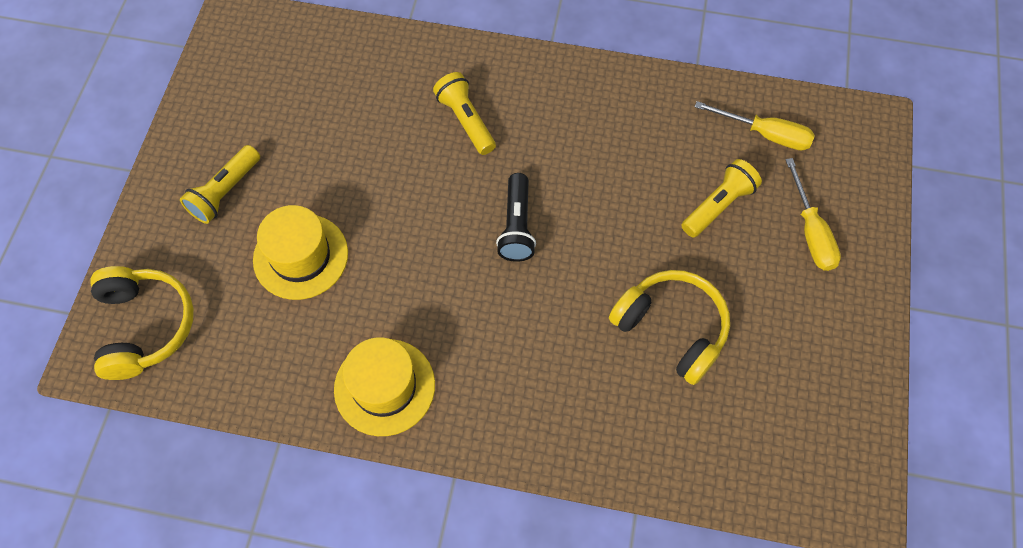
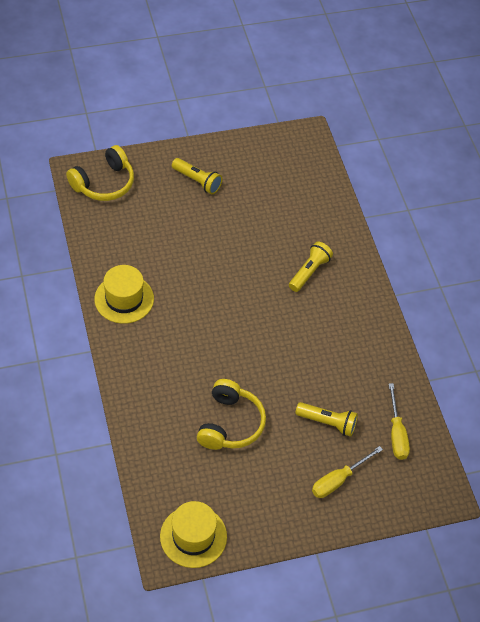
camera: 60 degrees right, 10 degrees down
yellow flashlight [180,145,260,224] -> yellow flashlight turned 150 degrees counterclockwise [172,158,223,194]
yellow hat [253,205,348,300] -> yellow hat moved to [160,501,227,568]
black flashlight [496,173,536,262] -> none

